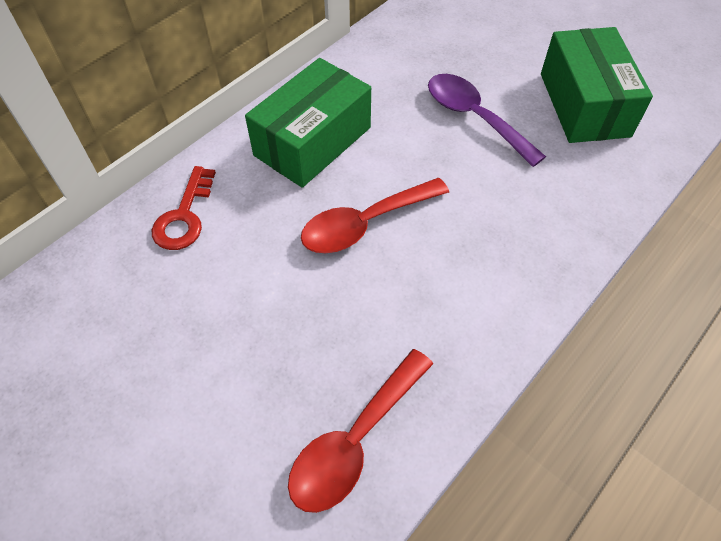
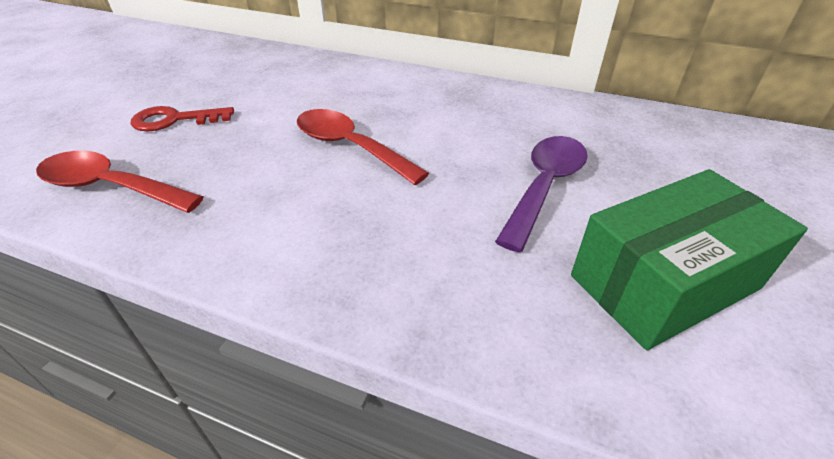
camera: 70 degrees right, 15 degrees down
red key [152,166,216,250] -> red key moved to [130,106,234,131]
green box [245,58,371,188] -> none

